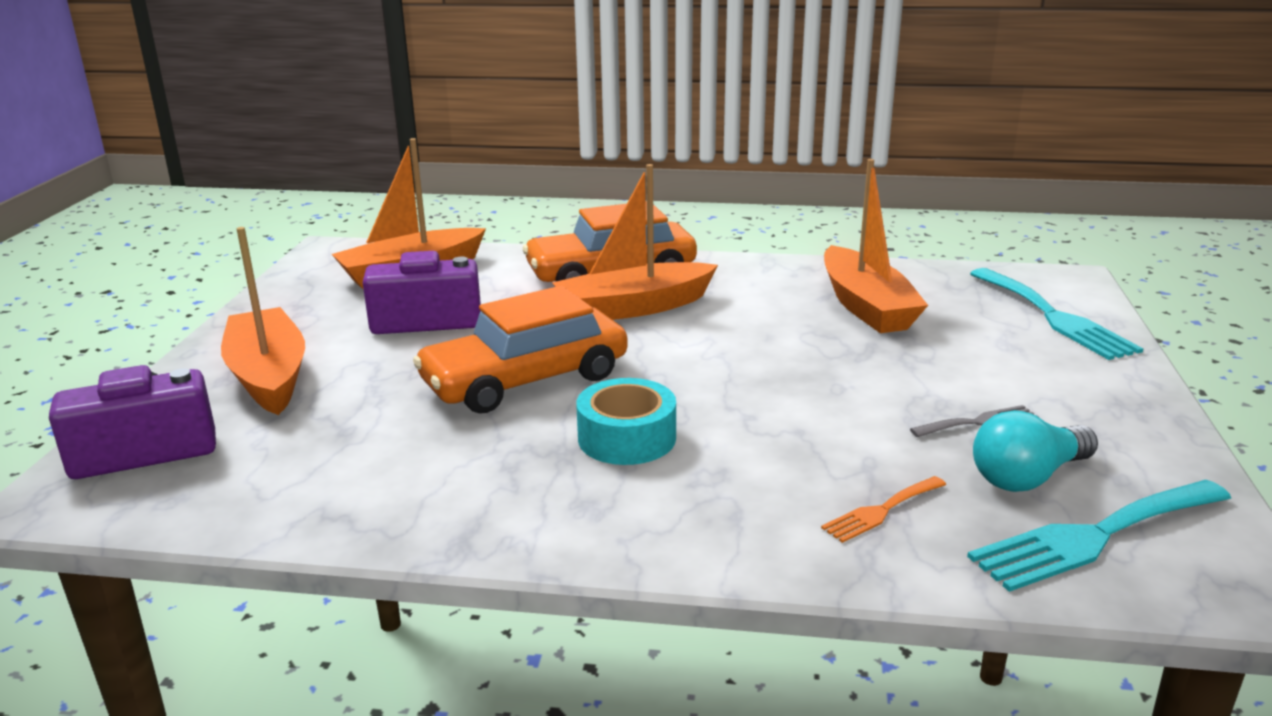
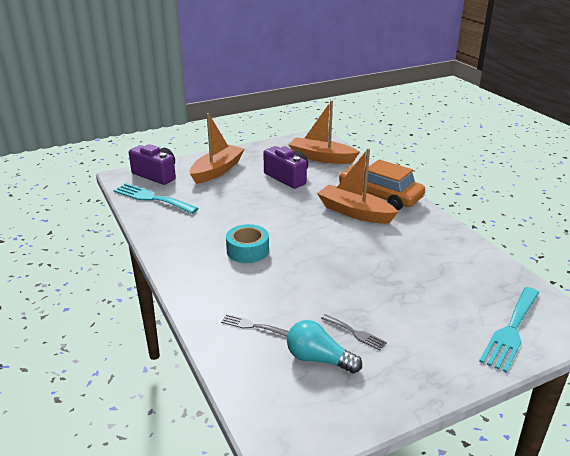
camera: 55 degrees right, 5 degrees up
orange car [413,286,628,413] -> none
orange fork [821,476,946,543] -> grey fork [221,314,289,337]
orange boat [824,159,928,333] -> none
turquoise fork [967,480,1231,592] -> turquoise fork moved to [113,183,199,214]

